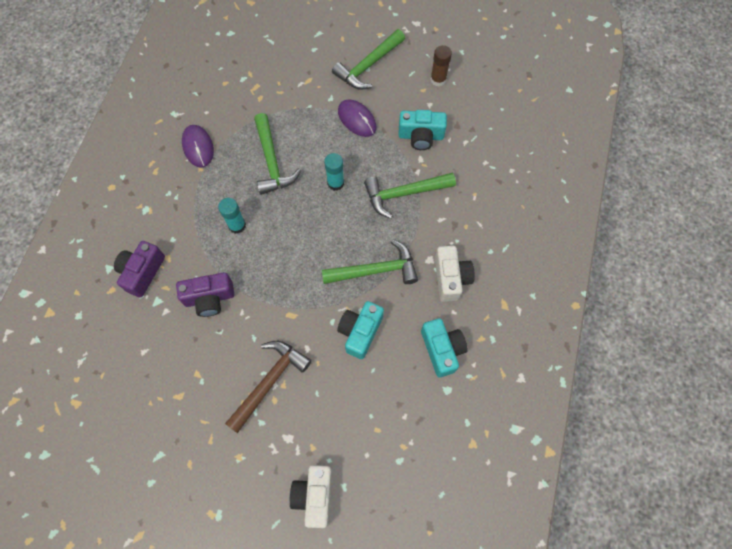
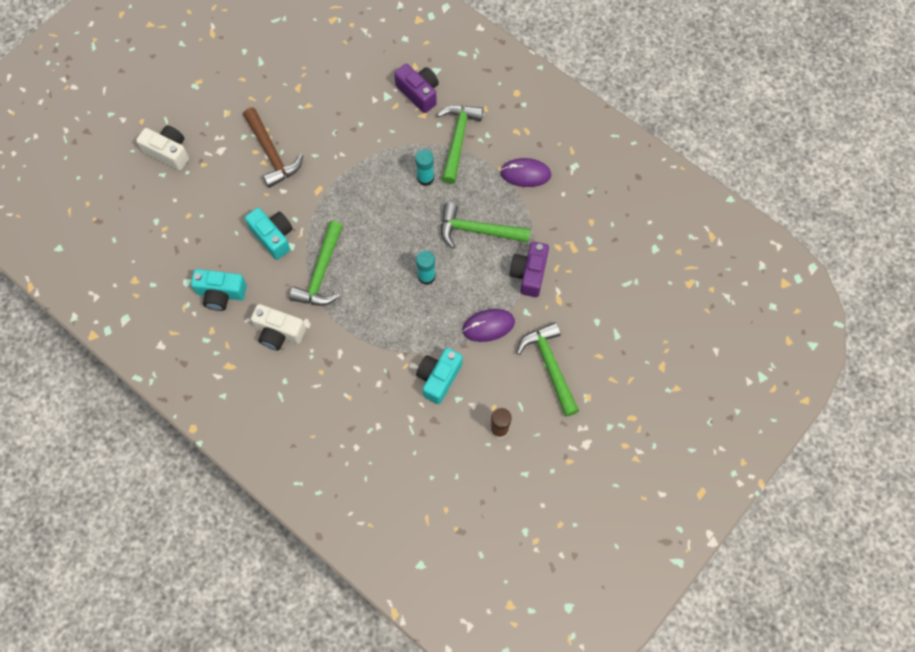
camera: 115 degrees right, 0 degrees up
purple camera [176,272,234,317] -> purple camera moved to [510,242,549,297]
green hammer [364,172,456,219] -> green hammer moved to [437,105,483,184]

